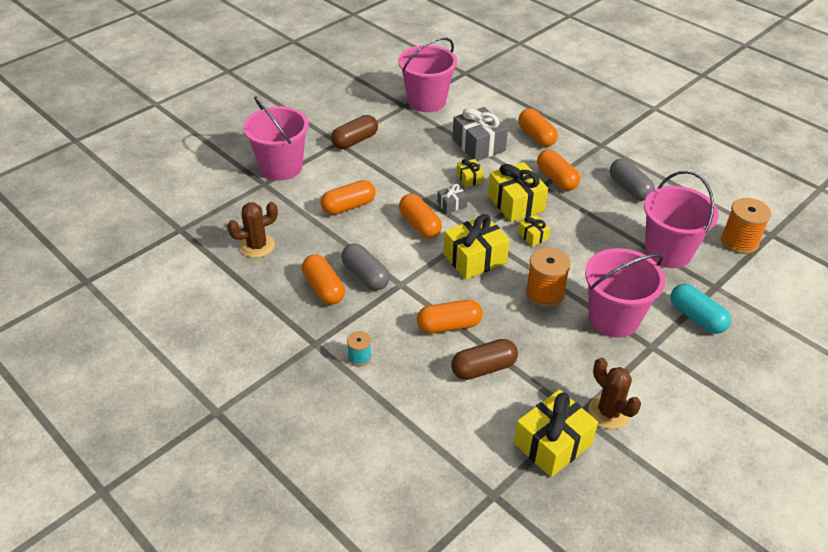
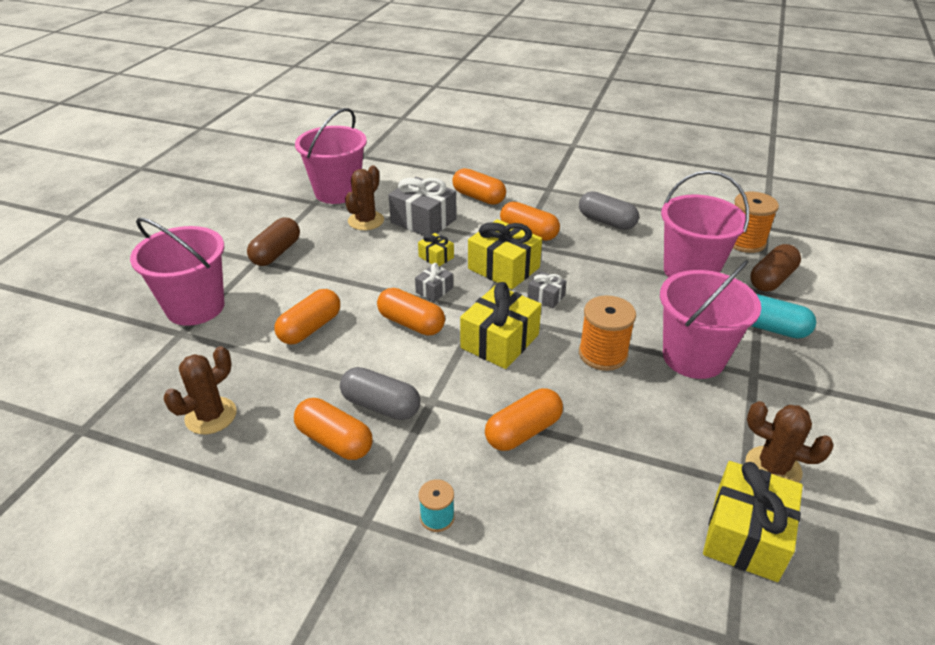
camera: 25 degrees left, 5 degrees down
brown capsule [451,339,518,380] -> brown capsule moved to [750,244,801,291]
yellow gift [518,215,550,247] -> grey gift [528,271,567,308]
none -> brown cactus [345,165,384,230]

